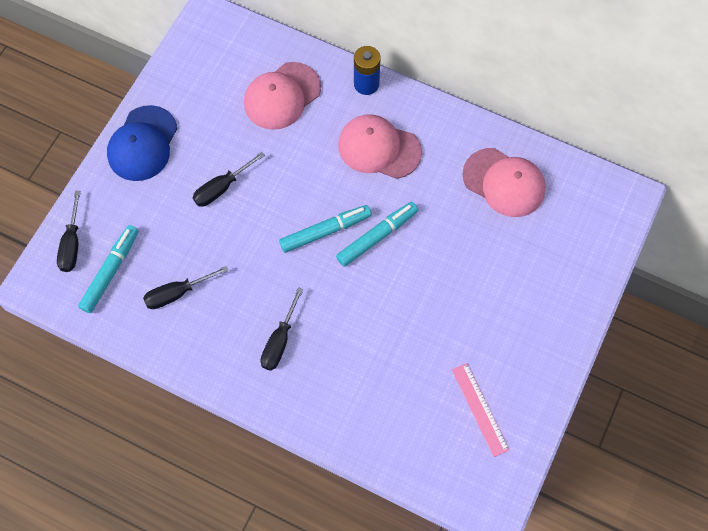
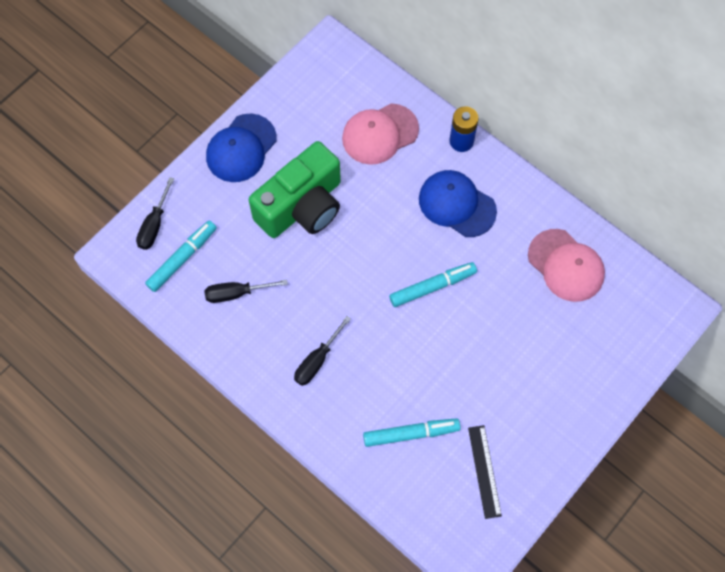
camera: 15 degrees right, 0 degrees up
black screwdriver [193,152,265,207] -> green camera [249,141,341,238]
turquoise marker [279,205,371,253] -> turquoise marker moved to [363,418,461,447]
pink cap [338,114,422,179] -> blue cap [419,170,497,237]
pink ruler [452,363,509,457] -> black ruler [468,425,502,519]

